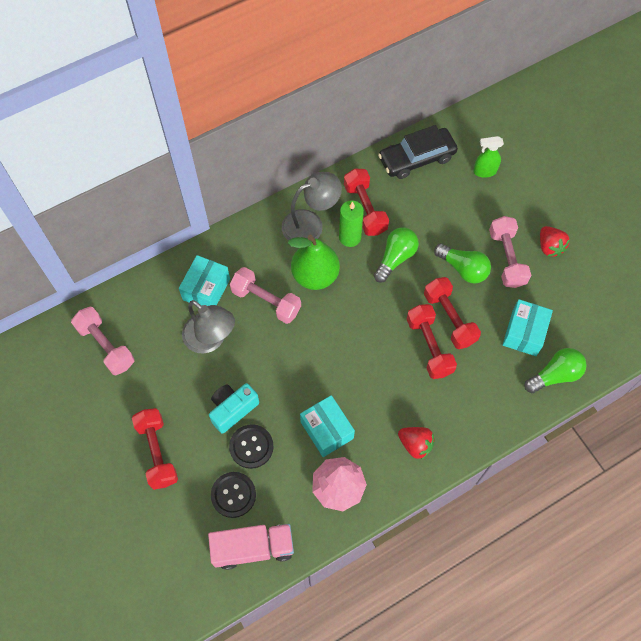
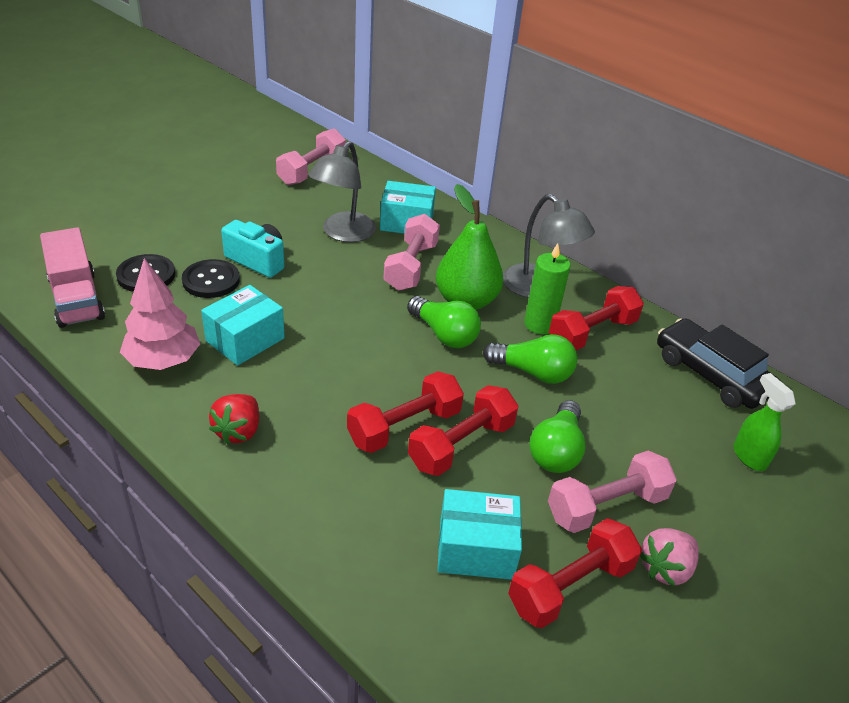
camera: 70 degrees right, 25 degrees down
red dumbbell [132,408,178,490] -> red dumbbell moved to [508,518,642,628]
green light bulb [524,348,587,393] -> green light bulb moved to [407,296,481,348]
red strawberry [540,226,570,257] -> pink strawberry [640,528,699,586]

